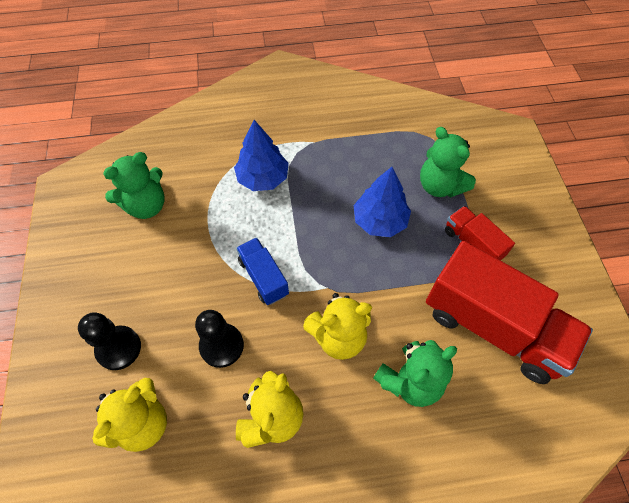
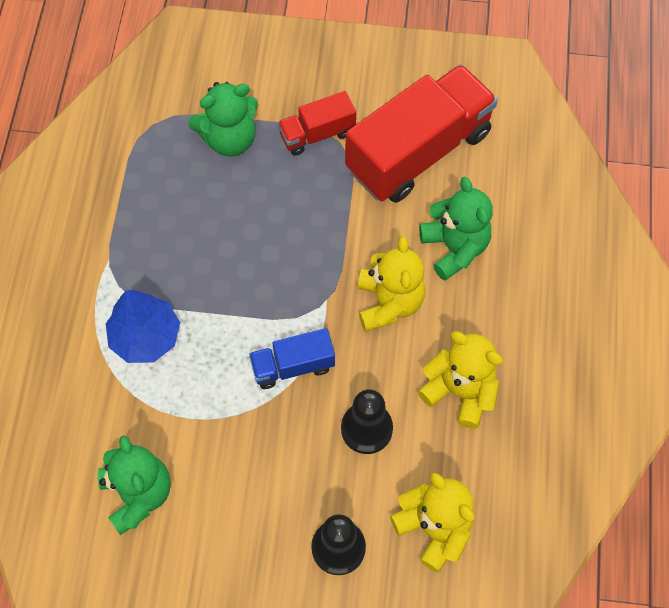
camera: 75 degrees left, 5 degrees up
blue tree [354,167,411,237] -> none

